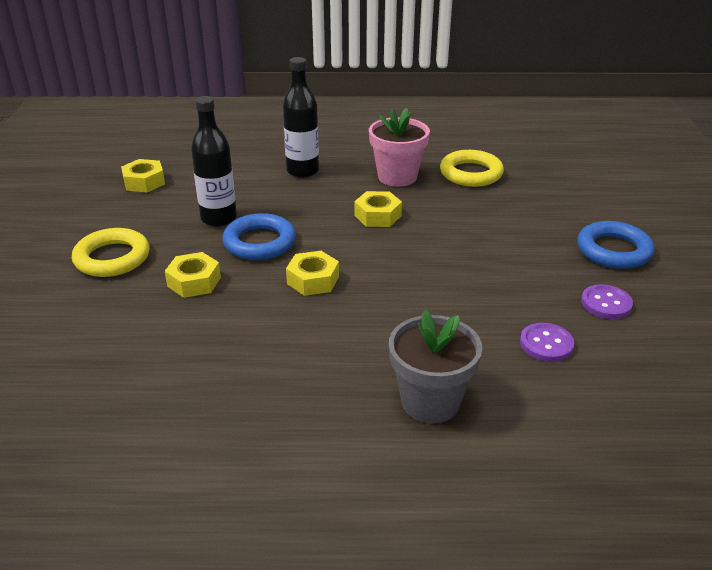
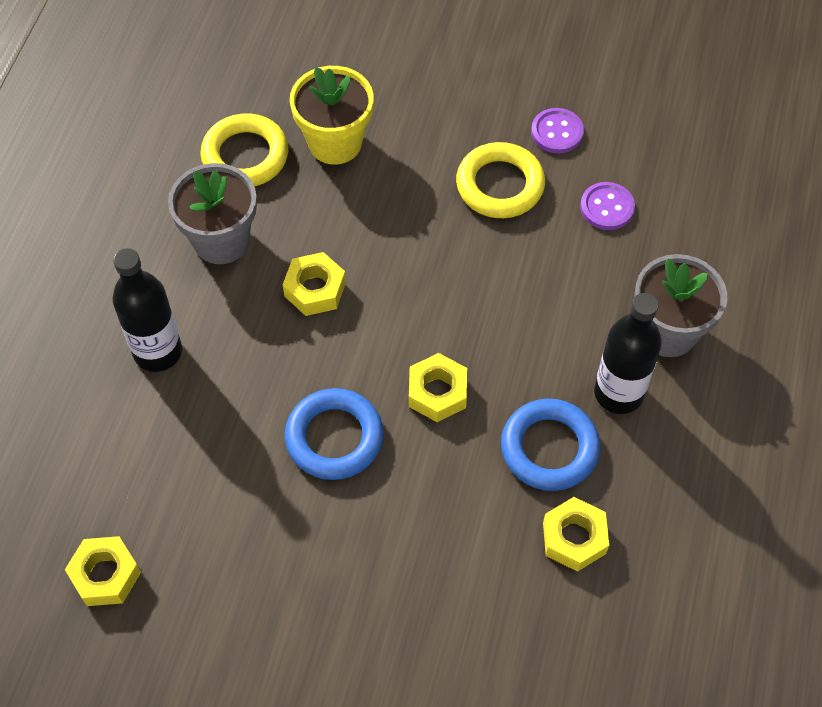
camera: 75 degrees left, 25 degrees up
yellow ring [72,228,149,277] -> yellow ring moved to [456,142,545,218]
yellow nut [165,252,221,298] -> yellow nut moved to [543,497,609,572]
black bottle [191,96,237,227] -> black bottle moved to [594,293,662,414]
pink flower pot [369,108,430,187] -> grey flower pot [168,163,257,264]
blue ring [577,221,654,269] -> blue ring moved to [501,399,600,491]
none -> yellow flower pot [290,66,374,165]

